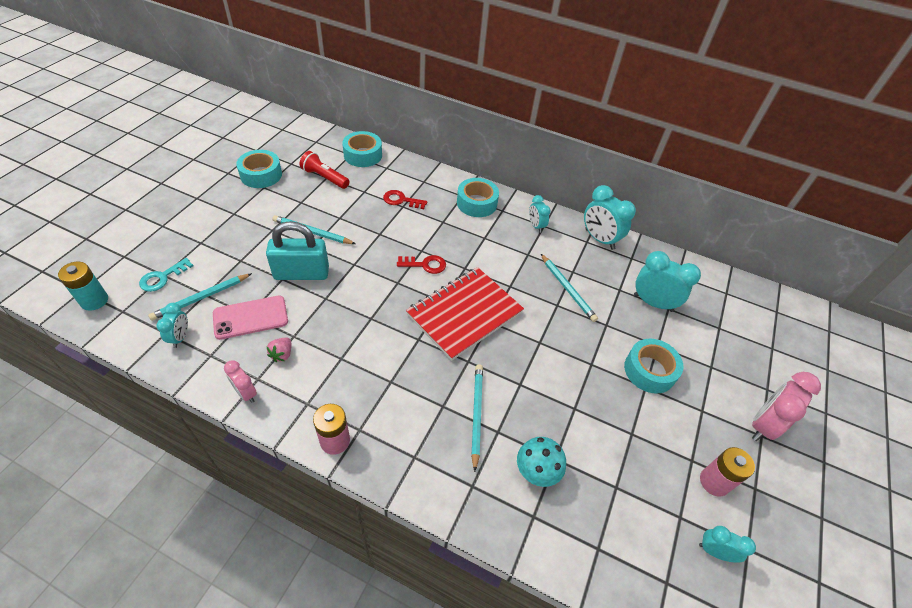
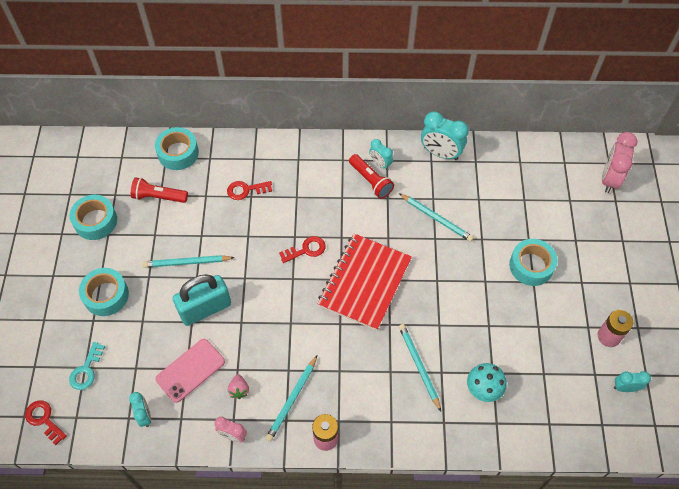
camera: 20 degrees left, 10 degrees up
turquoise battery [58,262,108,311] -> red key [25,401,67,445]
turquoise pencil [148,273,252,321] -> turquoise pencil moved to [265,356,317,442]
turquoise tape [457,178,499,217] -> turquoise tape moved to [79,268,129,316]
turquoise clock [634,251,701,312] -> none
pink clock [752,372,821,441] -> pink clock moved to [602,132,637,193]
none -> red flashlight [349,154,394,199]

